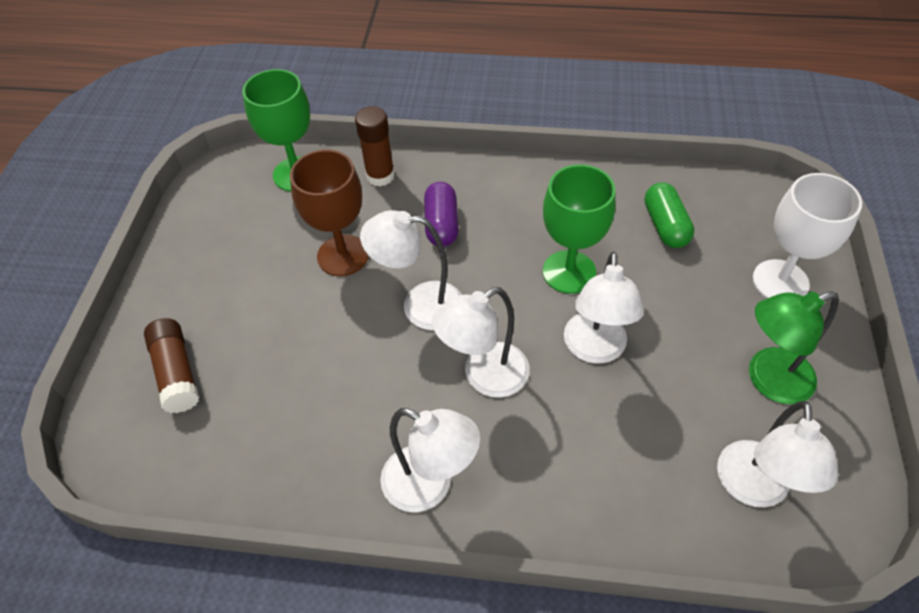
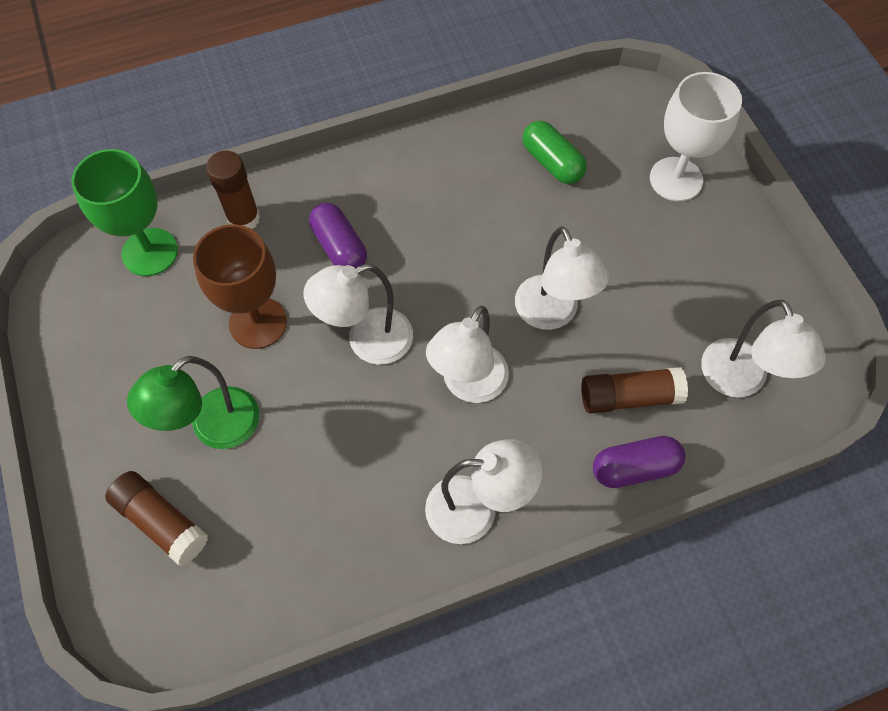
camera: 30 degrees left, 10 degrees up
green goblet [543,165,616,294] -> none
green lamp [749,291,839,404] -> green lamp moved to [127,356,259,449]
none -> brown glue stick [581,367,688,414]
none -> purple capsule [593,436,685,488]

